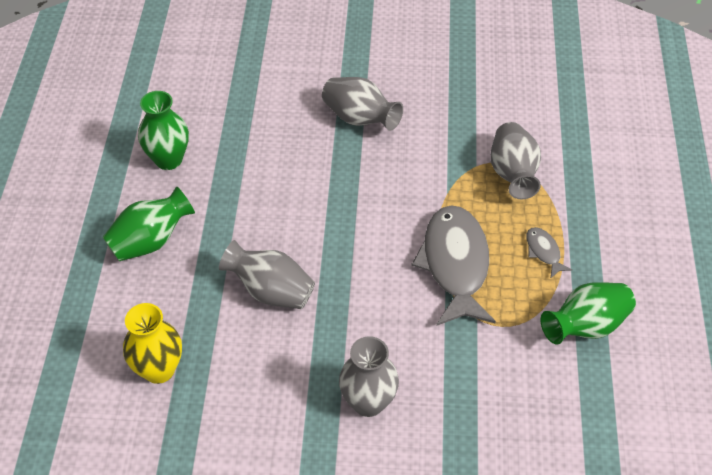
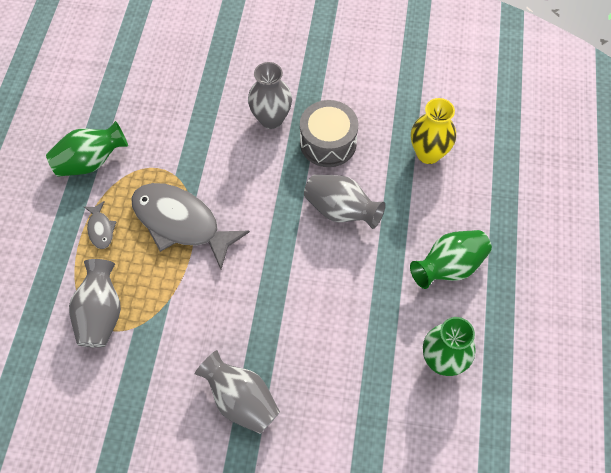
camera: 175 degrees left, 10 degrees up
grey fish [411,205,496,326] -> grey fish turned 120 degrees clockwise [131,183,250,269]
none -> grey drum [300,100,358,167]

